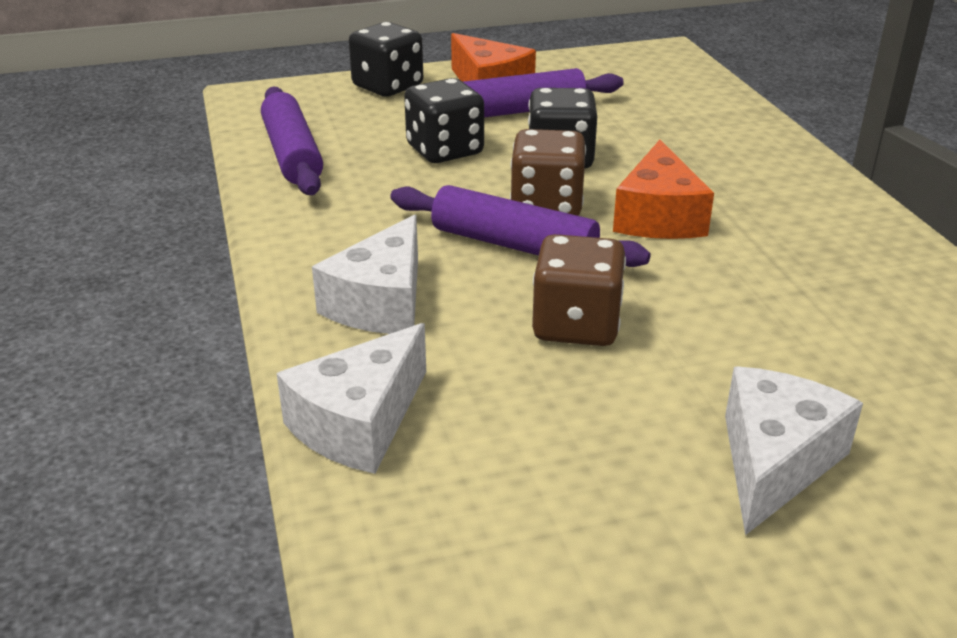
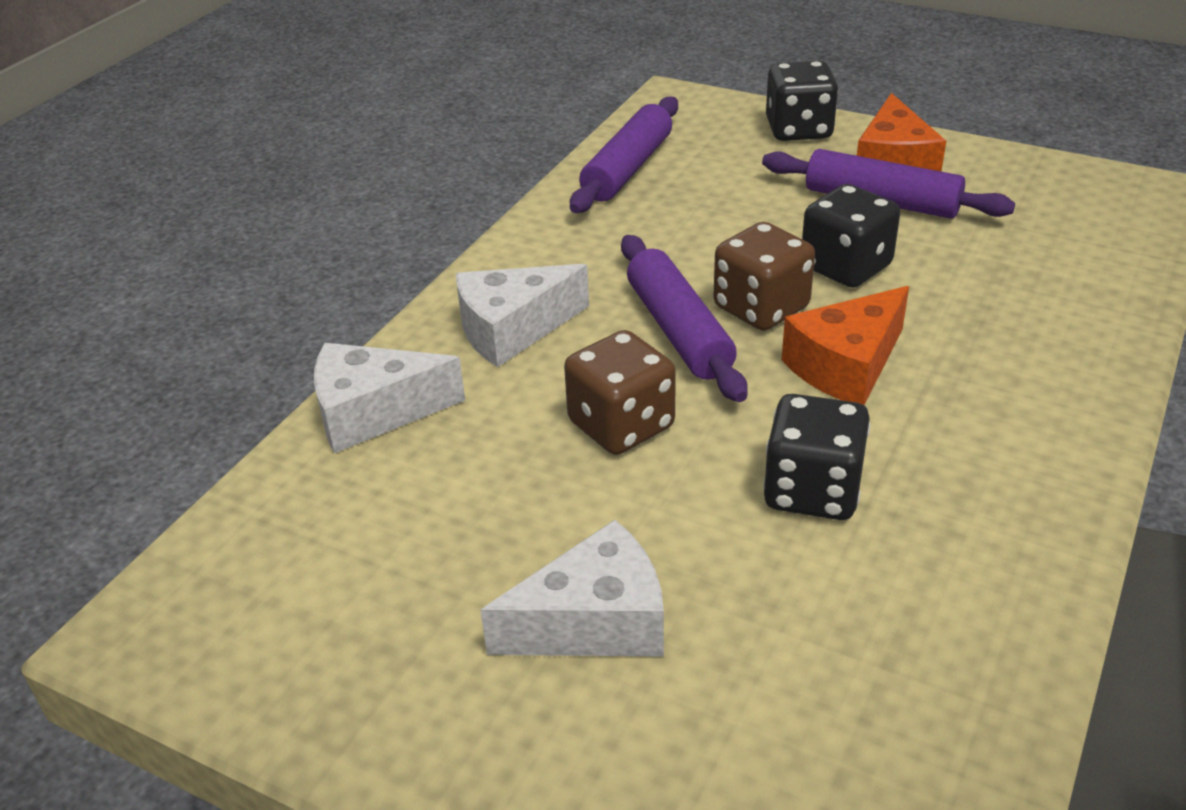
camera: 45 degrees right, 5 degrees up
black dice [404,78,484,163] -> black dice moved to [763,394,870,520]

